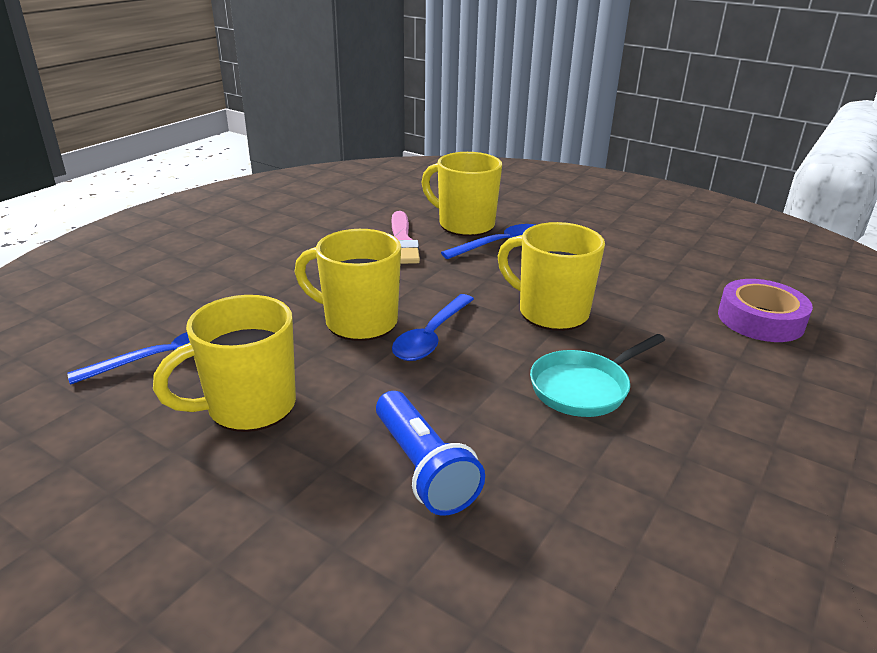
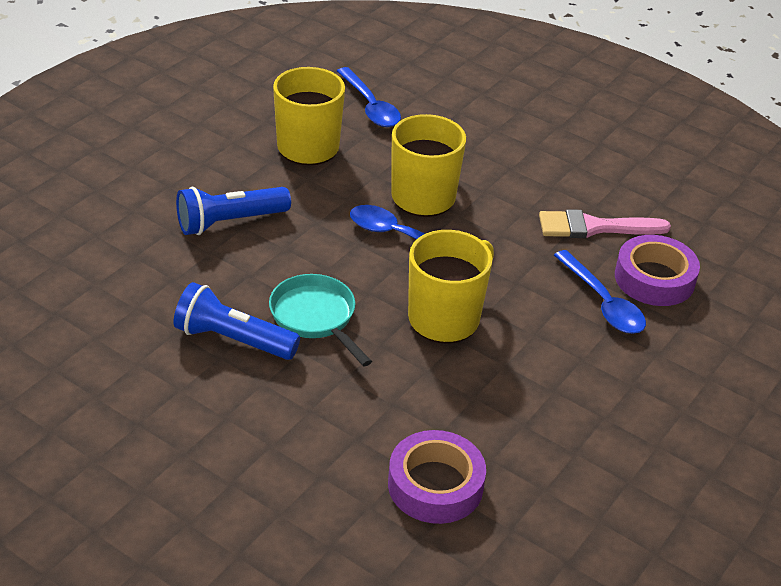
camera: 90 degrees right, 10 degrees up
yellow mug [422,152,502,236] -> purple tape [615,235,700,306]
none -> blue flashlight [174,282,300,360]

